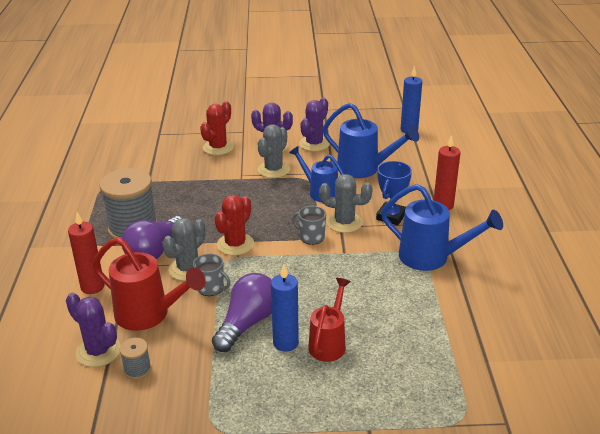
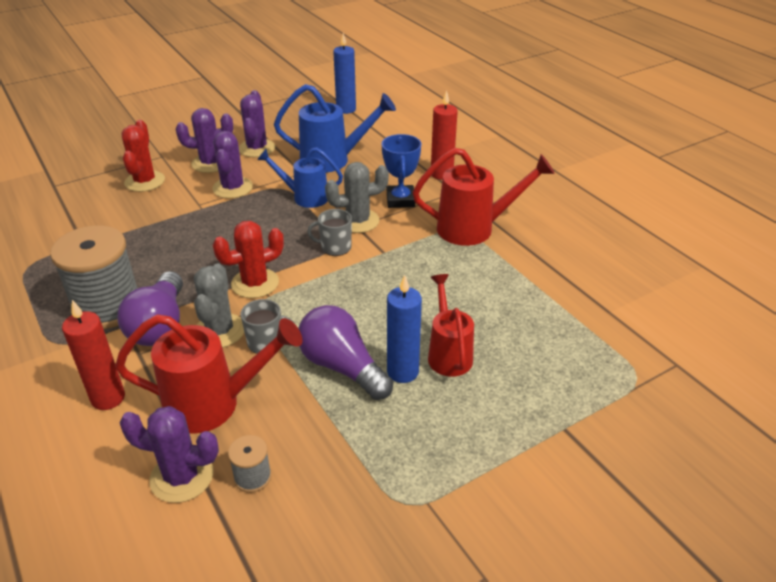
camera: 30 degrees left, 5 degrees up
purple light bulb [212,273,272,352] -> purple light bulb turned 45 degrees counterclockwise [298,305,393,400]
red cactus [215,195,254,256] -> red cactus turned 60 degrees clockwise [213,221,284,298]
grey cactus [258,124,290,178] -> purple cactus [212,131,253,199]
blue watering can [381,184,503,271] -> red watering can [413,148,555,246]

